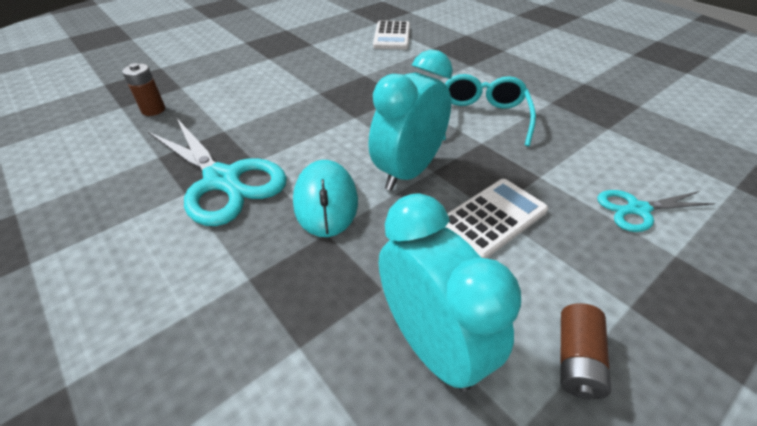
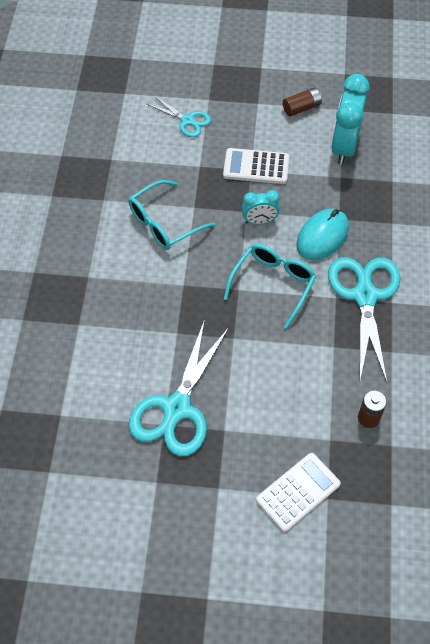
camera: 135 degrees left, 15 degrees up
turquoise clock [368,50,453,191] -> turquoise clock [242,190,280,224], size x0.54
white calculator [373,21,410,50] -> white calculator moved to [256,453,341,532]
none -> turquoise scissors [129,319,229,456]
none -> turquoise glasses [224,244,316,329]

